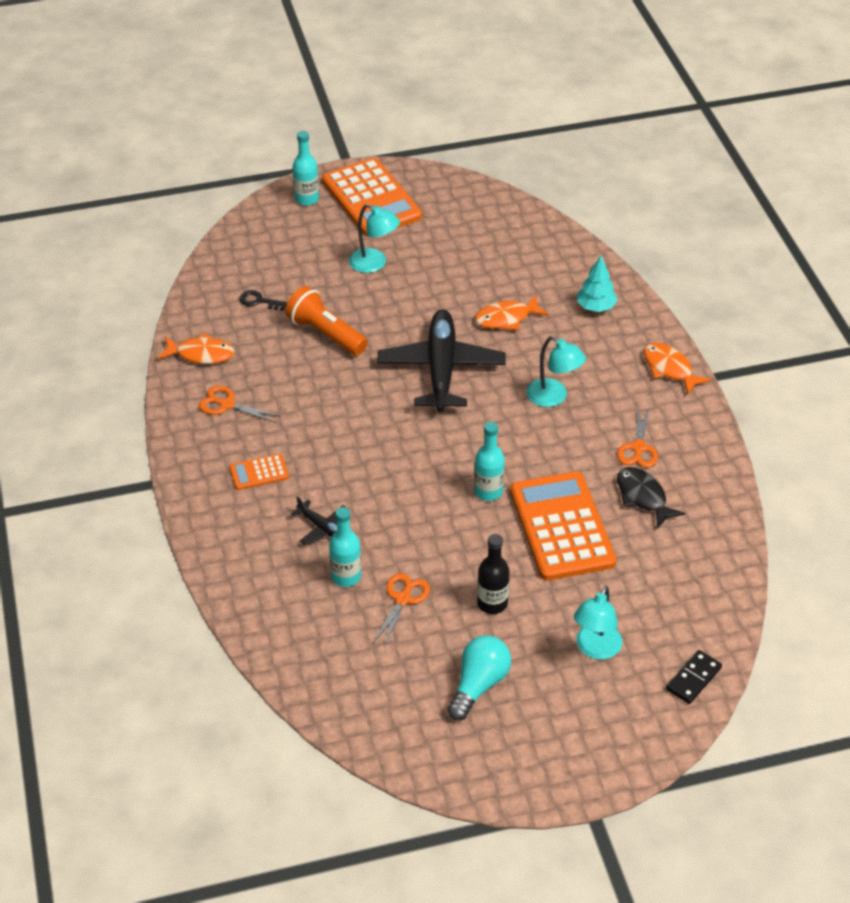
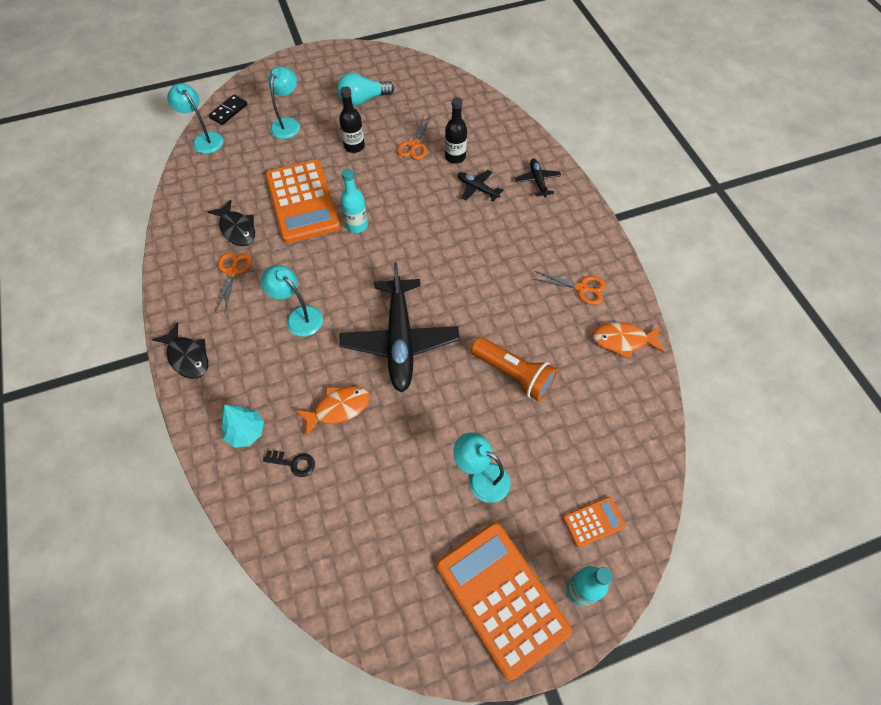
camera: 175 degrees right, 15 degrees up
orange calculator [229,454,289,490] -> orange calculator moved to [563,497,626,547]
black key [239,290,288,311] -> black key moved to [263,450,315,477]
turquoise bottle [329,507,361,587] -> black bottle [445,97,467,164]
turquoise light bulb [447,635,511,721] -> turquoise light bulb turned 45 degrees clockwise [337,73,394,106]
orange fish [643,343,711,395] -> black fish [152,322,208,379]
none -> turquoise lamp [167,83,223,154]
none -> black plane [516,159,561,197]

